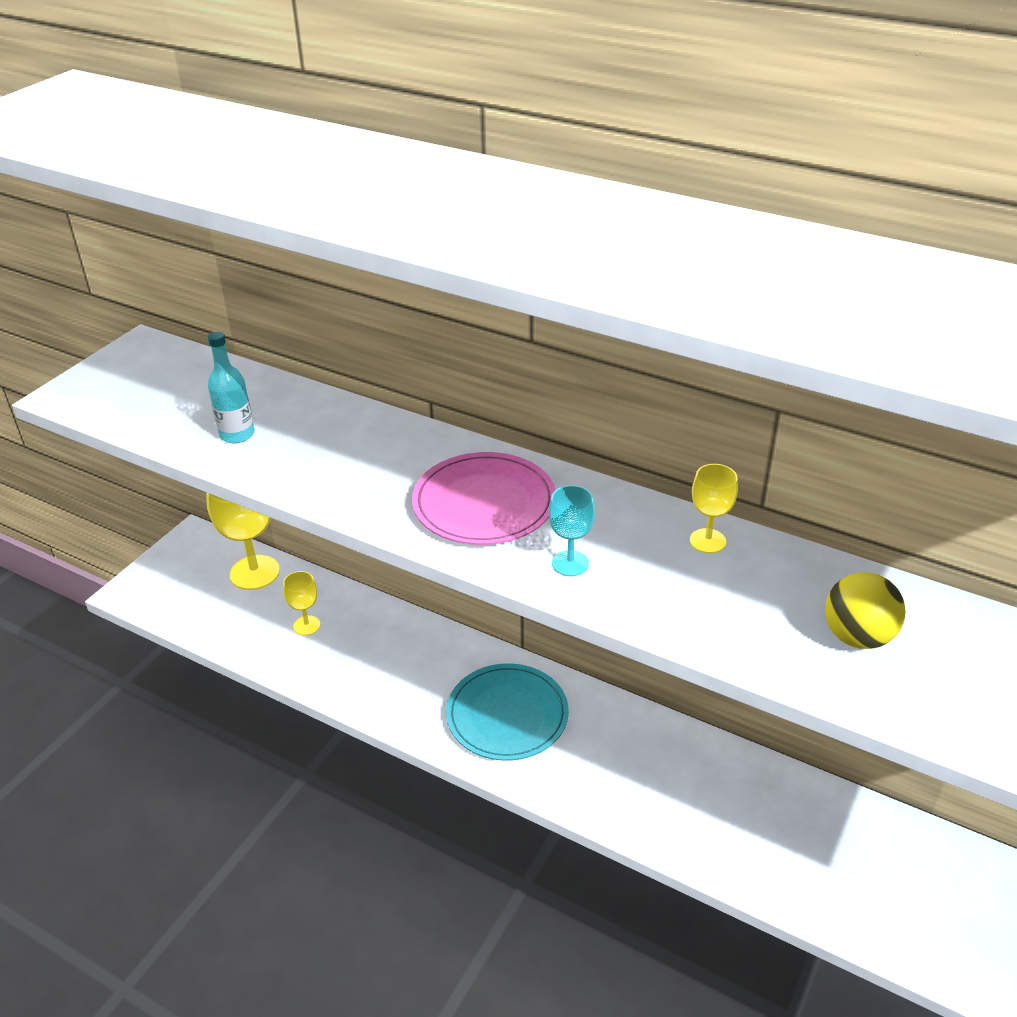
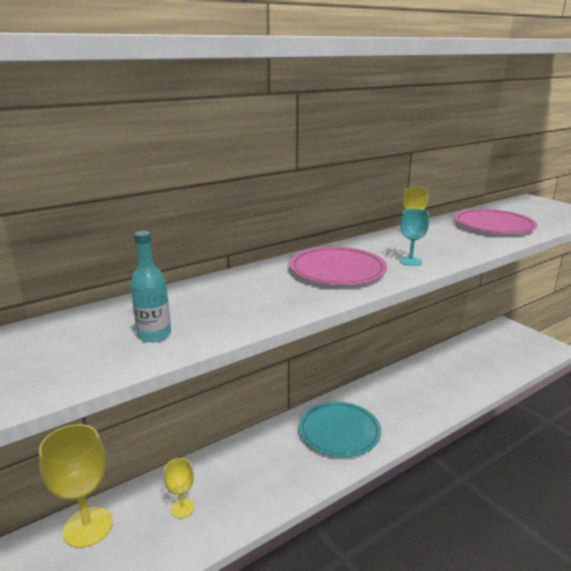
camera: 65 degrees left, 15 degrees down
yellow ball [825,572,906,649] -> pink plate [454,209,537,234]

